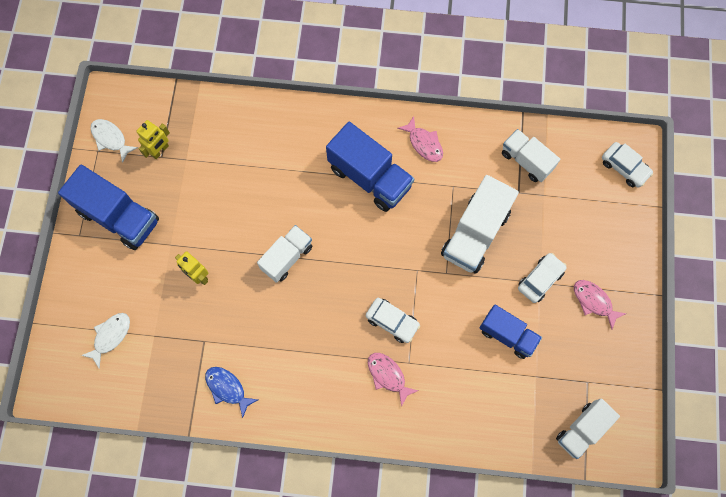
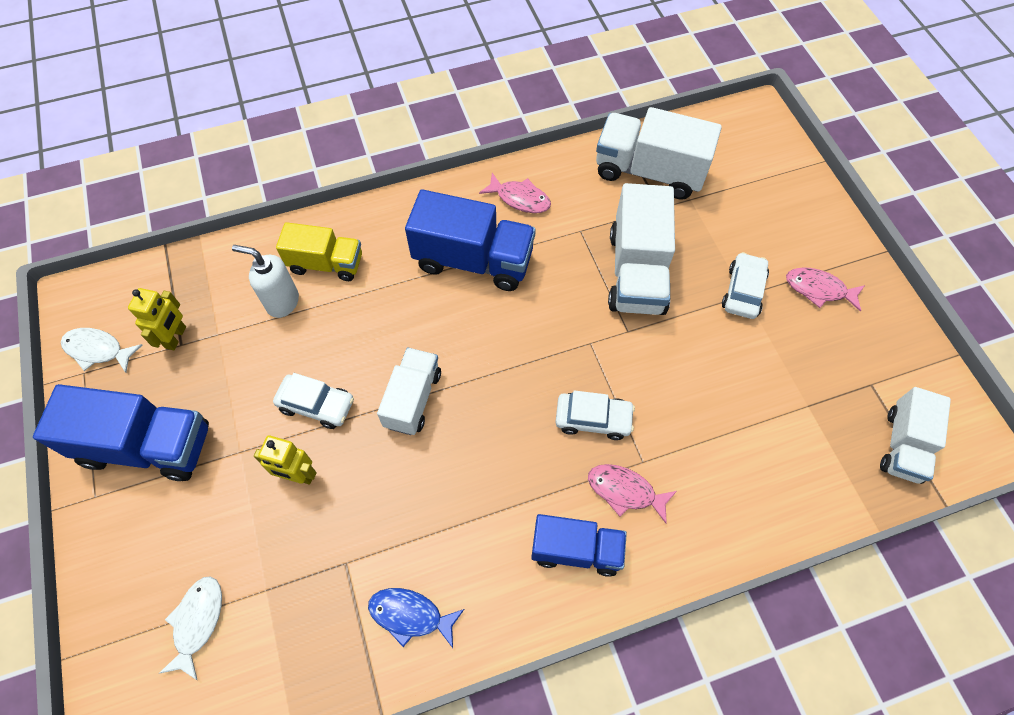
camera: 25 degrees left, 10 degrees down
blue truck [479,305,542,359] -> blue truck moved to [531,514,627,577]
white truck [502,129,560,182] -> white truck [596,107,722,200], size x1.57
white car [602,142,653,188] -> white car moved to [273,373,354,429]
none -> white soap dispenser [232,245,299,318]
none -> yellow truck [276,222,362,281]

